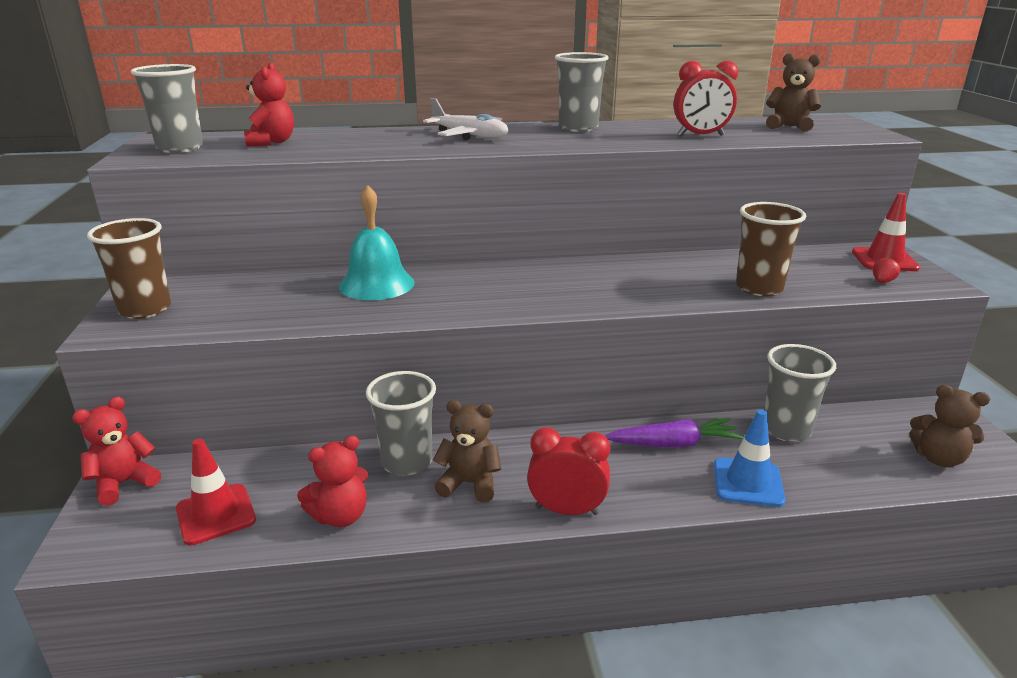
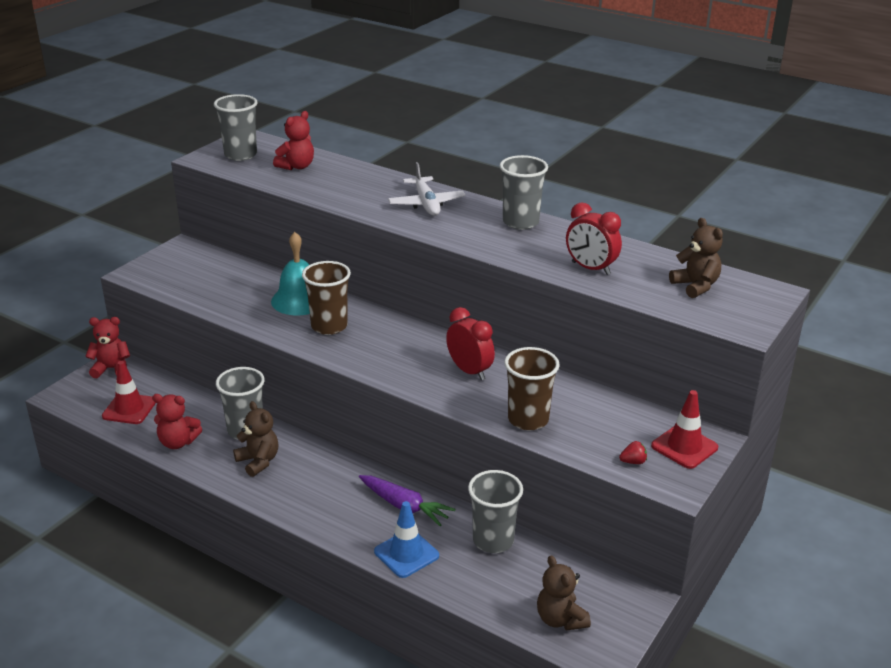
camera: 40 degrees right, 5 degrees up
brown cup [87,218,171,319] -> brown cup moved to [302,261,351,335]
red clock [527,427,610,515] -> red clock moved to [446,307,495,380]

